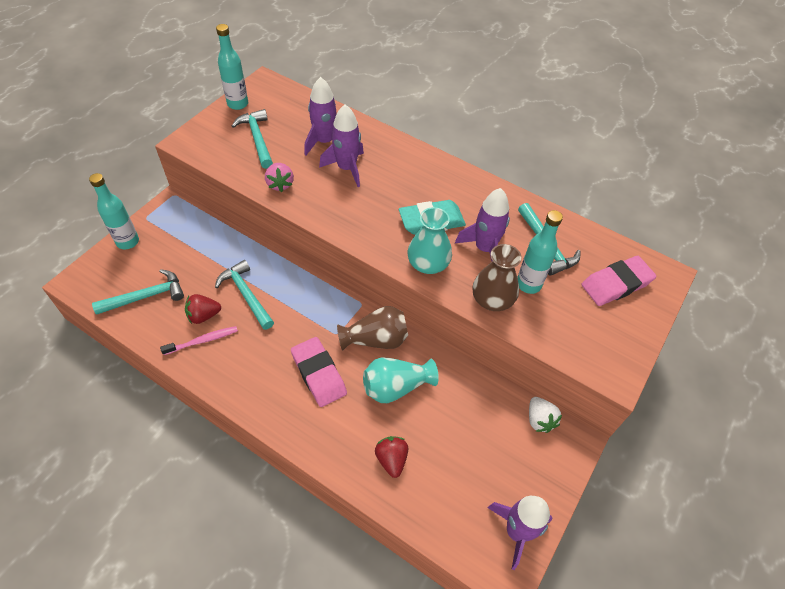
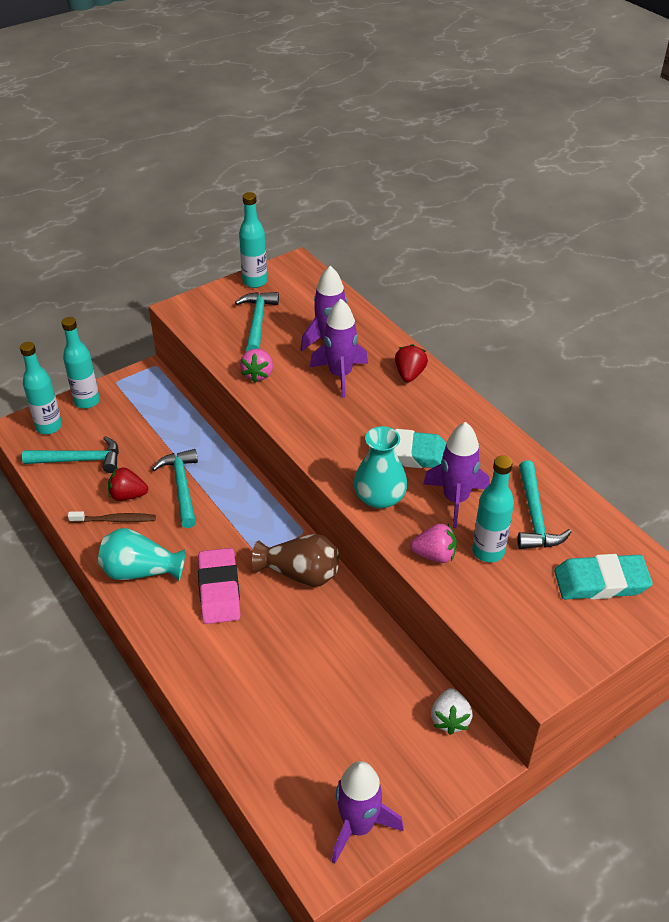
camera: 25 degrees right, 10 degrees down
pink toothbrush [160,326,238,355] -> brown toothbrush [68,511,156,523]
turquoise vase [363,357,439,403] -> turquoise vase moved to [98,528,186,581]
red strawberry [375,436,408,478] -> red strawberry moved to [395,344,428,382]
brown vase [472,244,522,311] -> pink strawberry [410,523,457,563]
pink eraser [581,256,656,306] -> turquoise eraser [554,554,653,600]
none -> turquoise bottle [20,342,62,434]

